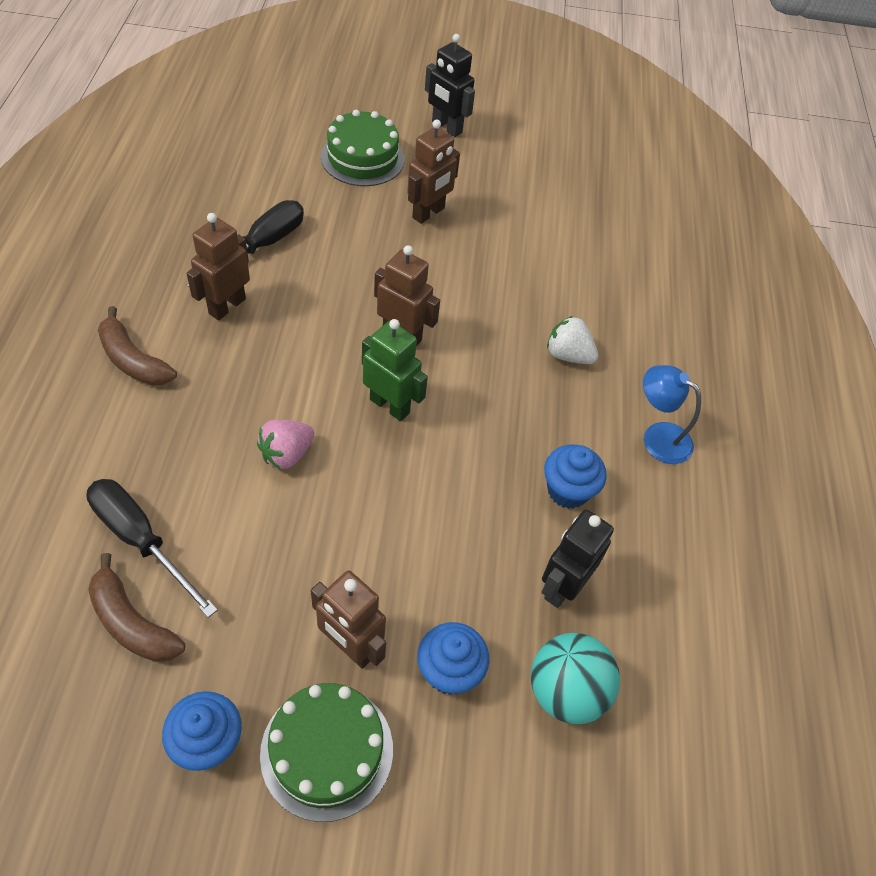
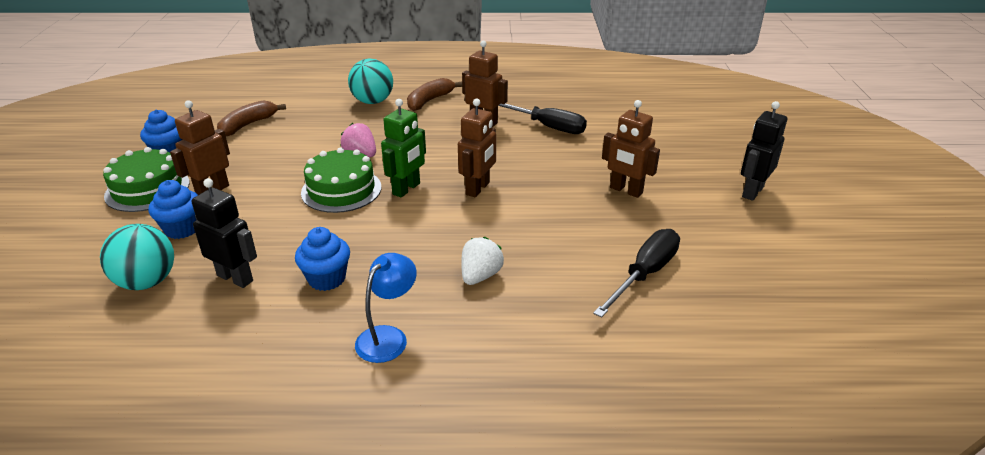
camera: 90 degrees right, 20 degrees down
black screwdriver [86,479,218,618] -> black screwdriver moved to [593,229,680,318]
green cake [321,110,405,186] -> green cake moved to [301,147,381,213]
none -> turquoise ball [348,59,393,104]

